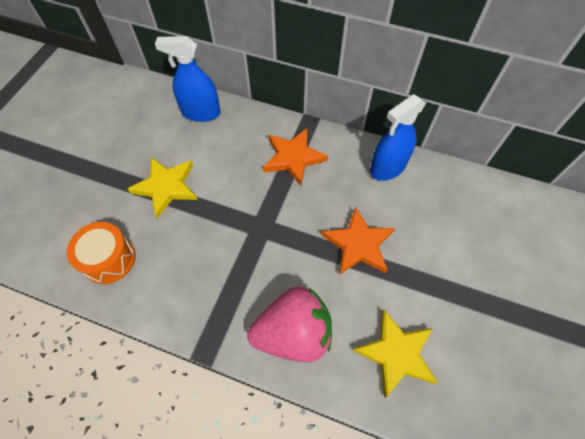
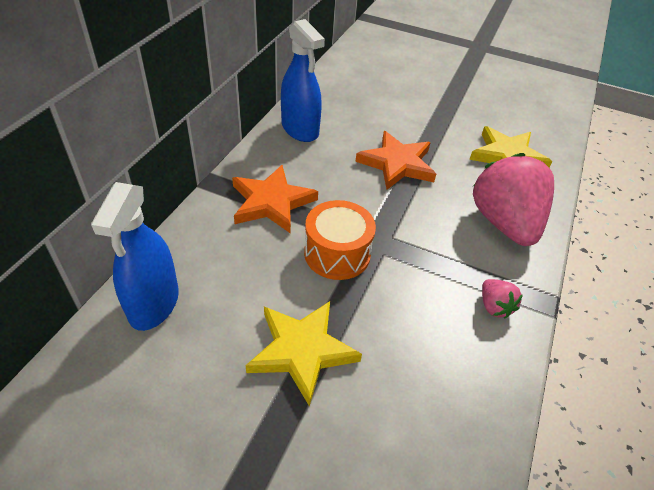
camera: 90 degrees left, 15 degrees down
orange drum [67,222,136,284] -> orange drum moved to [304,200,376,280]
none -> pink strawberry [482,279,523,319]

